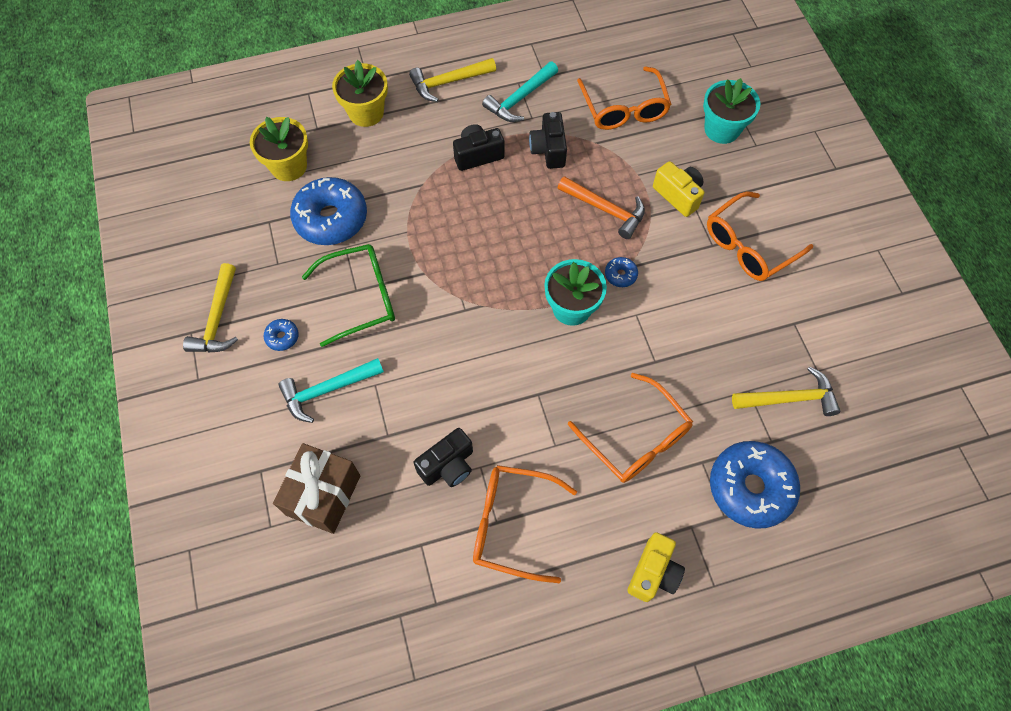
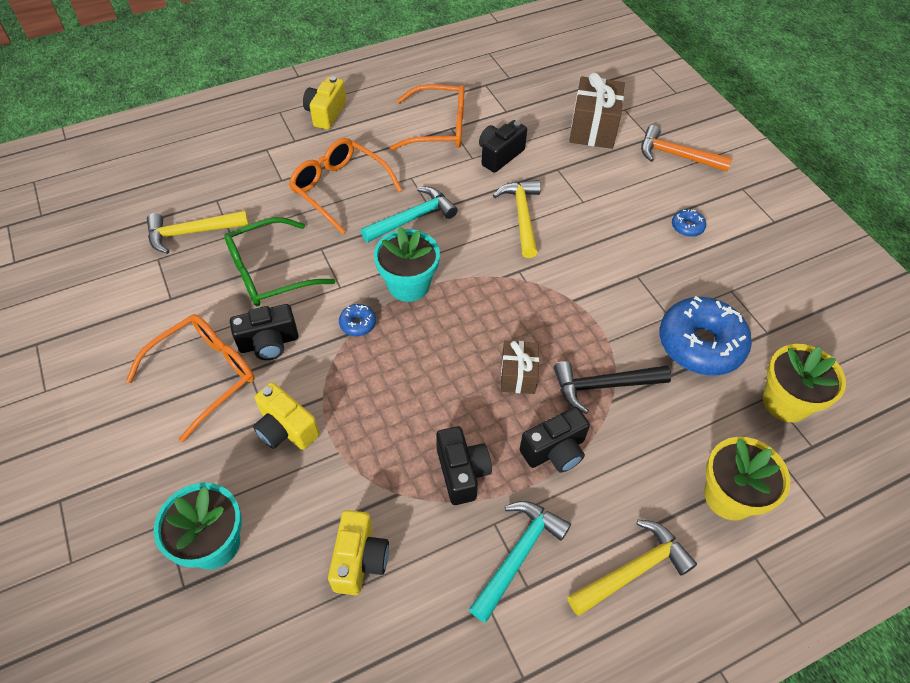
camera: 170 degrees right, 10 degrees down
yellow hammer [183,263,238,353] -> yellow hammer moved to [493,180,541,258]
turquoise hammer [278,358,384,423] -> turquoise hammer moved to [361,187,458,243]
green glasses [302,244,395,347] -> green glasses moved to [224,217,336,306]
orange hammer [557,176,645,239] -> orange hammer moved to [641,125,733,172]
orange glasses [577,66,671,130] -> yellow camera [328,510,389,595]
blue donut [710,441,800,529] -> none
none -> black camera [230,304,298,360]
none -> brown gift [501,341,539,394]
none -> black hammer [554,361,671,414]

